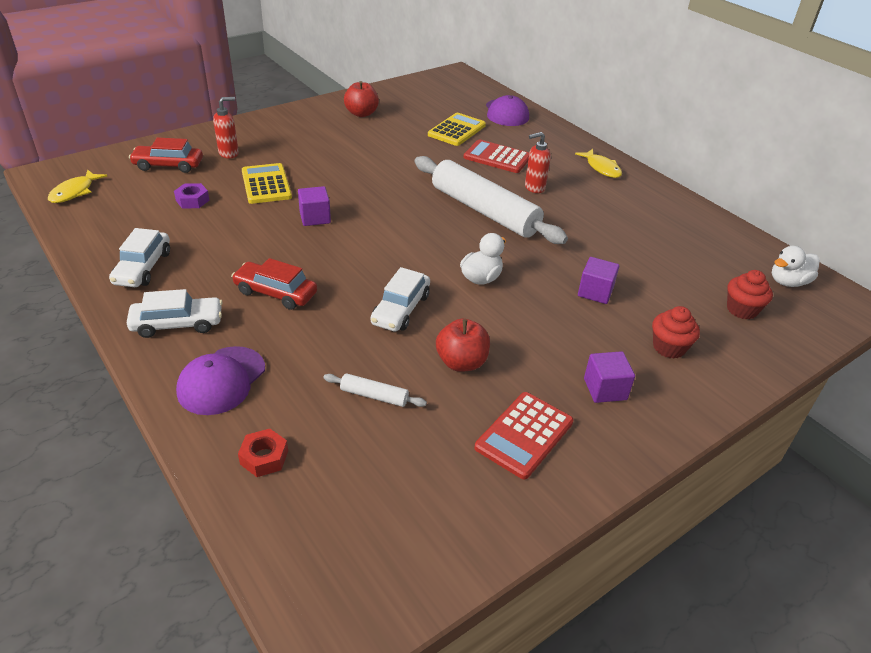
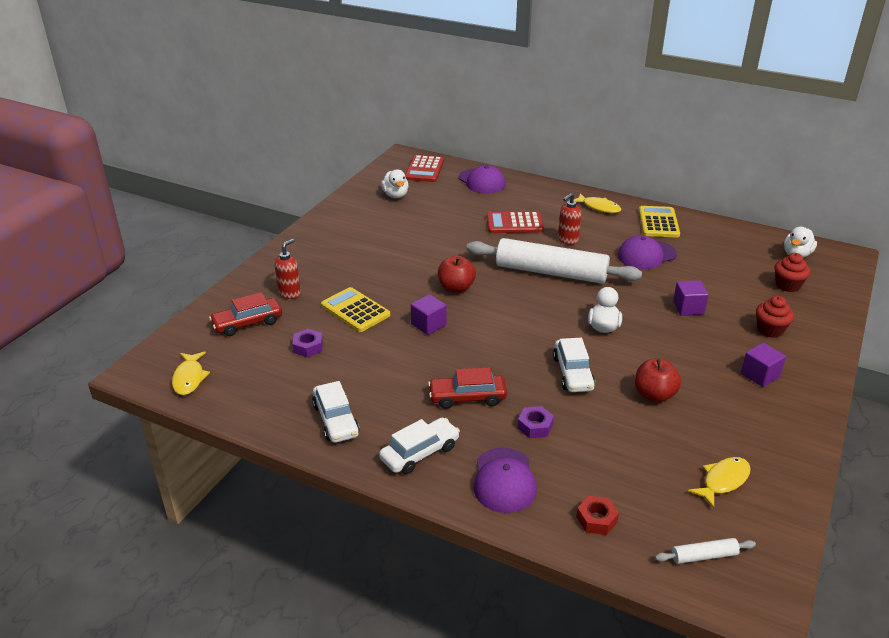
camera: 25 degrees left, 5 degrees down
white rolling pin [323,373,427,407] -> white rolling pin moved to [655,538,756,564]
red apple [344,81,379,117] -> red apple moved to [438,256,476,293]
yellow calculator [428,113,486,146] -> yellow calculator moved to [639,206,680,238]
red calculator [474,392,574,479] -> red calculator moved to [405,155,444,182]
none -> white duck [381,170,409,198]
none -> purple nut [517,406,554,438]
none -> purple cap [618,235,677,269]
none -> yellow fish [688,457,751,508]

